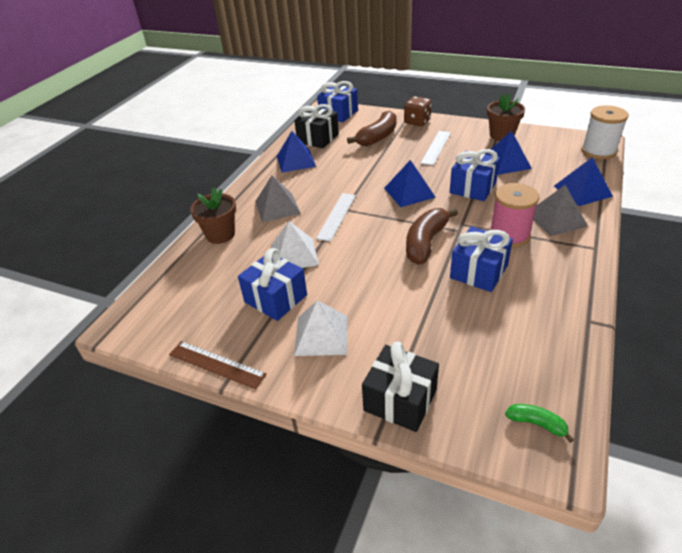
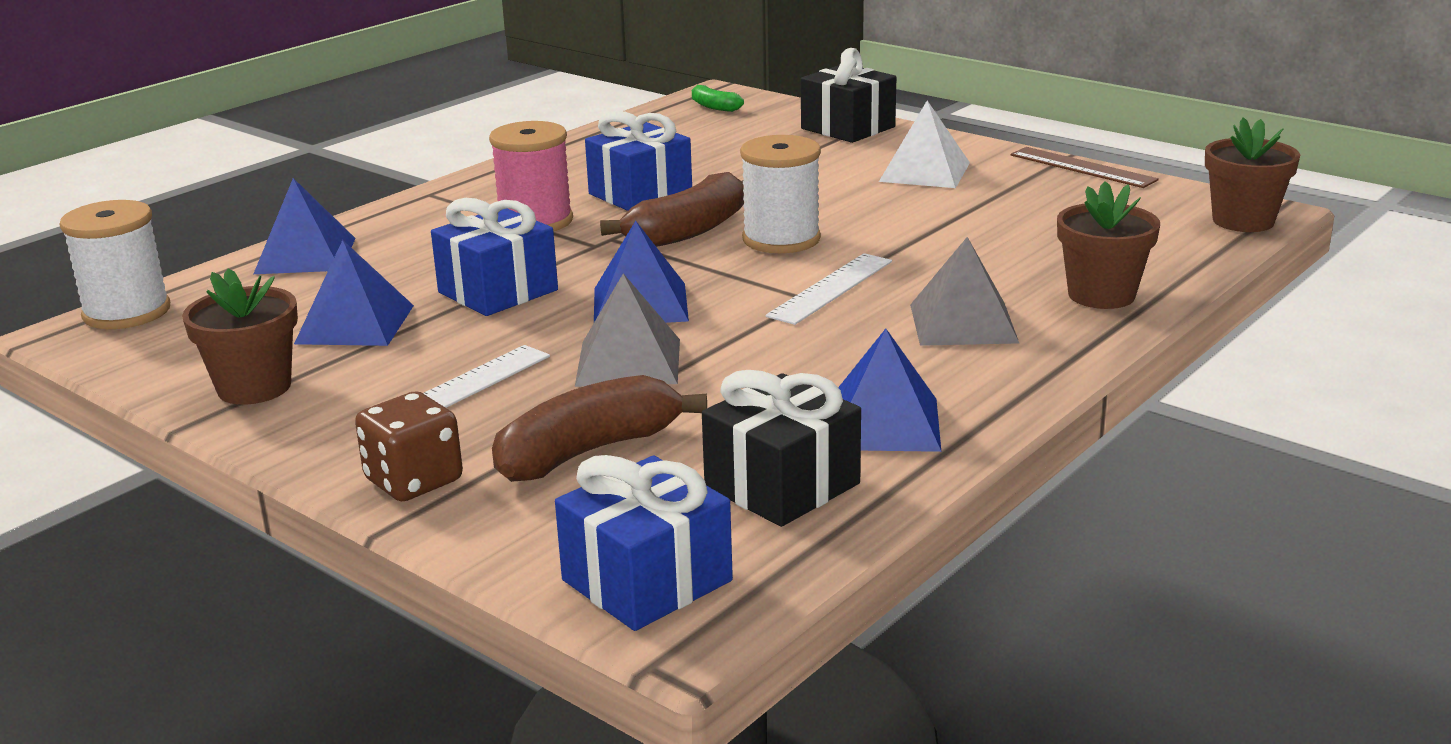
camera: 165 degrees left, 15 degrees down
blue gift [238,248,307,321] -> none
white pyramid [271,221,319,268] -> none
grey pyramid [533,185,588,236] -> grey pyramid moved to [575,273,680,387]
none -> white spool [740,135,821,253]
none -> brown flower pot [1205,117,1300,232]

